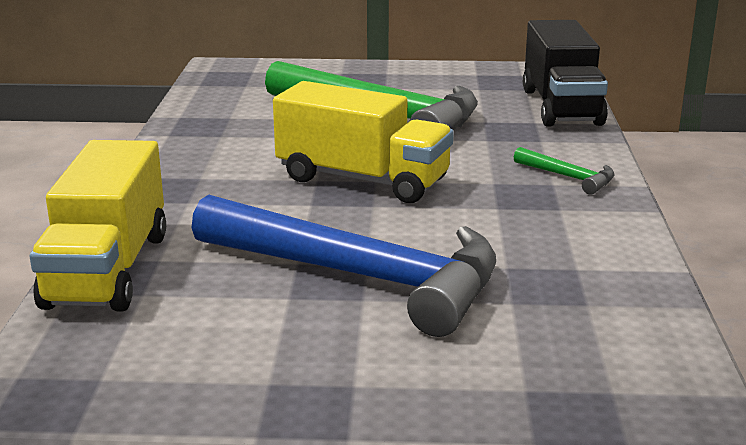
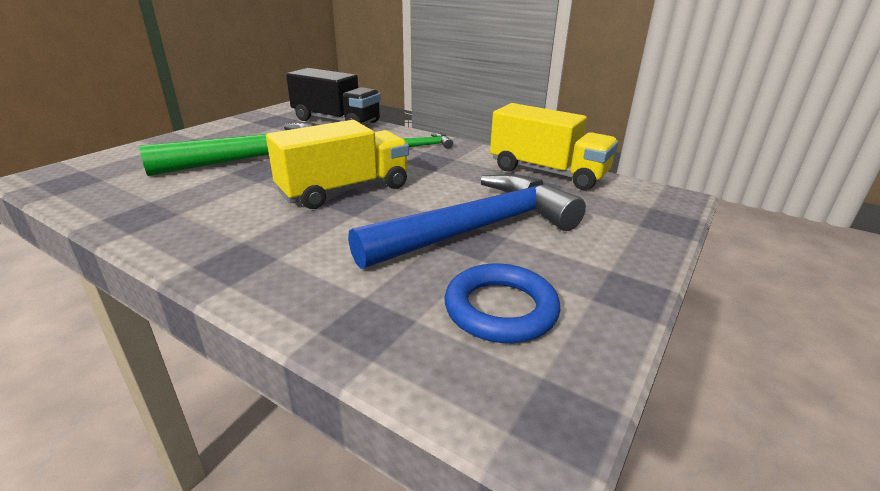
camera: 60 degrees left, 5 degrees up
yellow truck [30,140,166,312] -> yellow truck moved to [490,103,618,190]
none -> blue ring [444,264,561,343]

